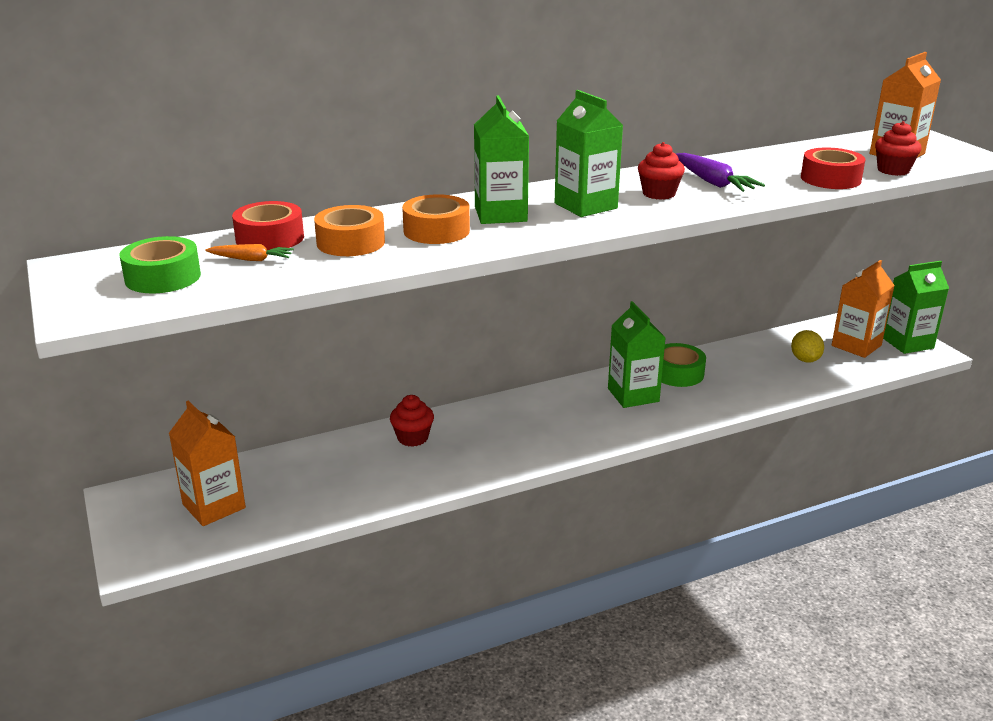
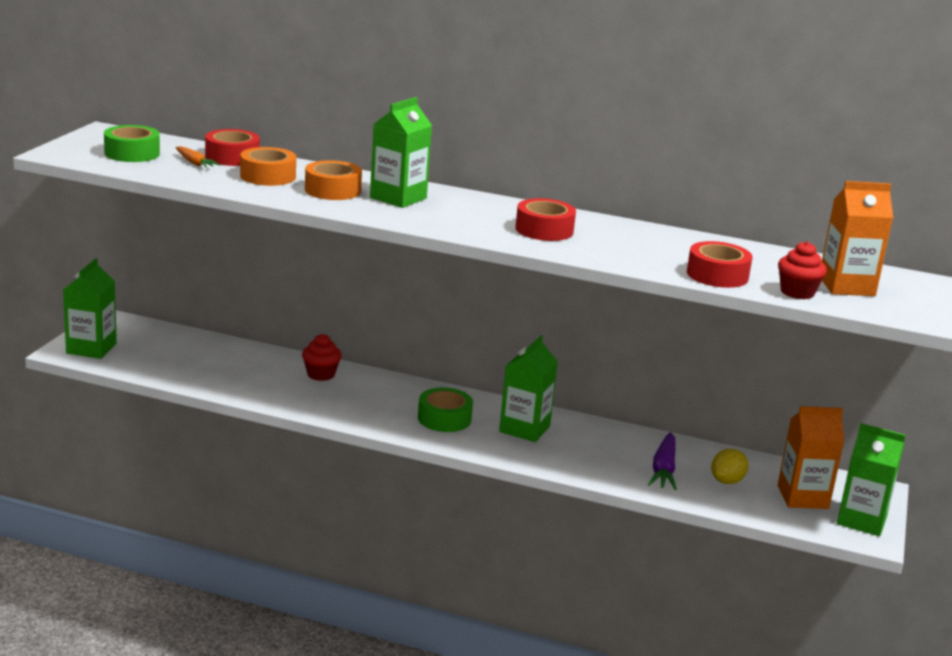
camera: 40 degrees right, 5 degrees down
orange carton [169,401,246,526] -> none
green carton [555,90,623,217] -> green carton moved to [63,258,117,359]
red cupcake [638,142,685,200] -> red tape [515,198,576,241]
green tape [661,343,706,387] -> green tape moved to [418,388,473,432]
purple carrot [676,153,765,192] -> purple carrot moved to [648,432,677,490]

